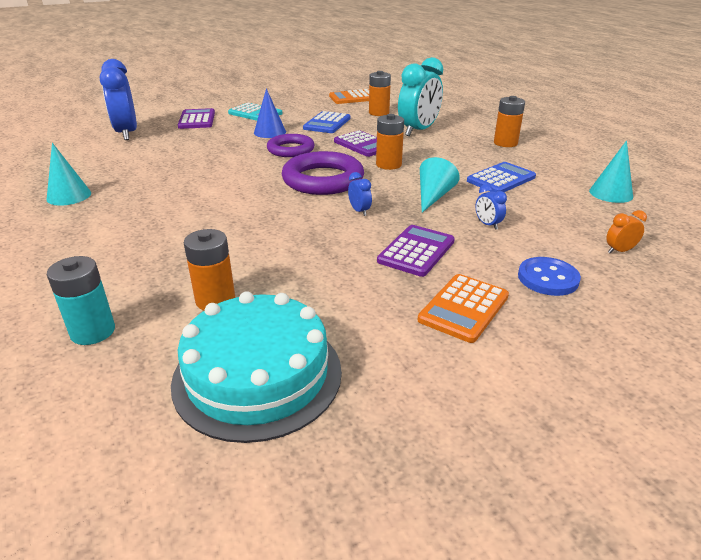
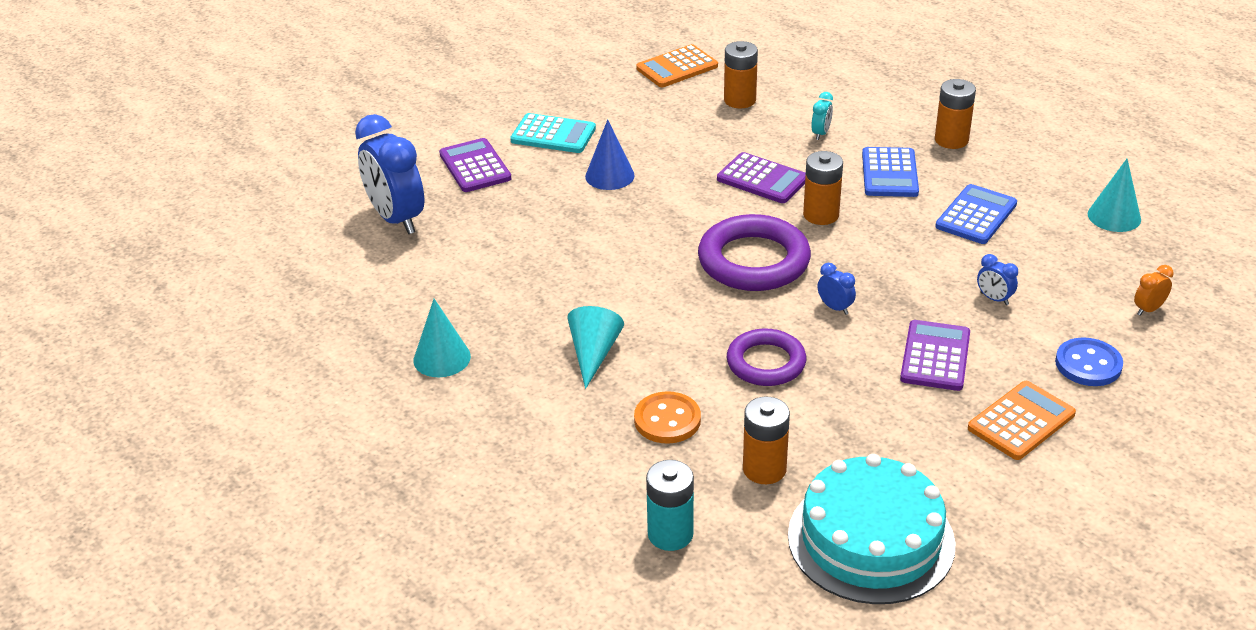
camera: 15 degrees left, 5 degrees up
purple ring [267,134,315,157] -> purple ring moved to [727,328,806,386]
blue calculator [303,111,350,133] -> blue calculator moved to [862,147,919,197]
turquoise clock [398,57,443,136] -> turquoise clock [811,92,833,140], size x0.42
orange calculator [418,274,509,343] -> orange calculator turned 150 degrees counterclockwise [968,381,1076,460]
turquoise cone [420,157,460,213] -> turquoise cone moved to [567,306,624,389]
none -> orange button [634,391,701,444]

